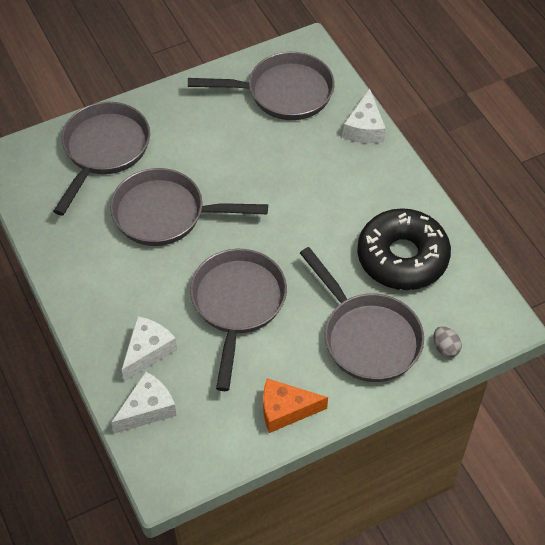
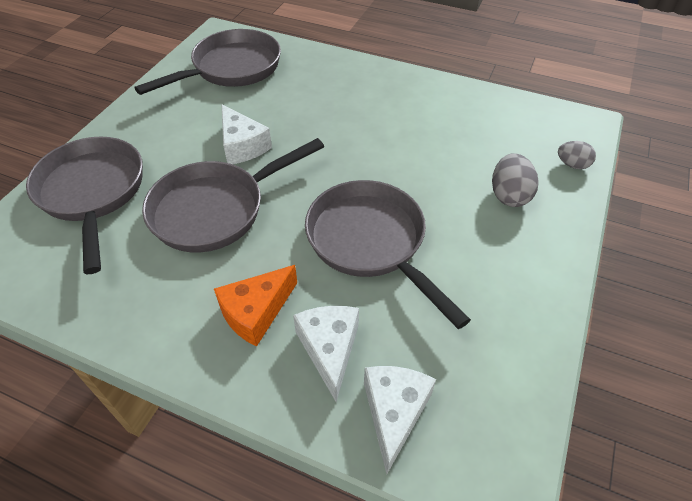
camera: 40 degrees left, 5 degrees down
orange cheese [263,378,328,433] -> orange cheese moved to [214,265,297,347]
grey pan [300,247,424,382] -> grey egg [492,153,538,207]
white cheese [343,88,386,143] -> white cheese moved to [221,104,272,164]
black donut [357,208,451,290] -> none

